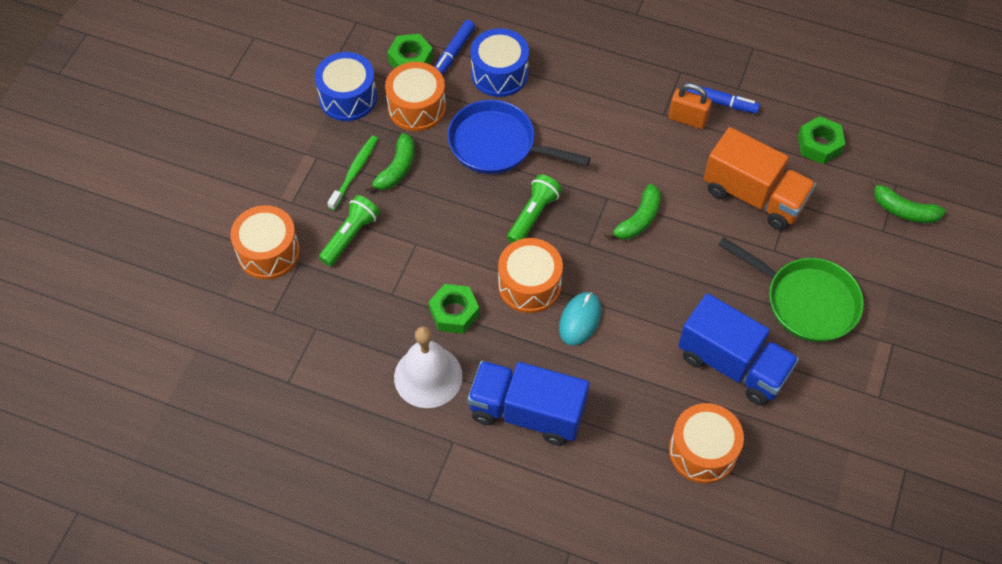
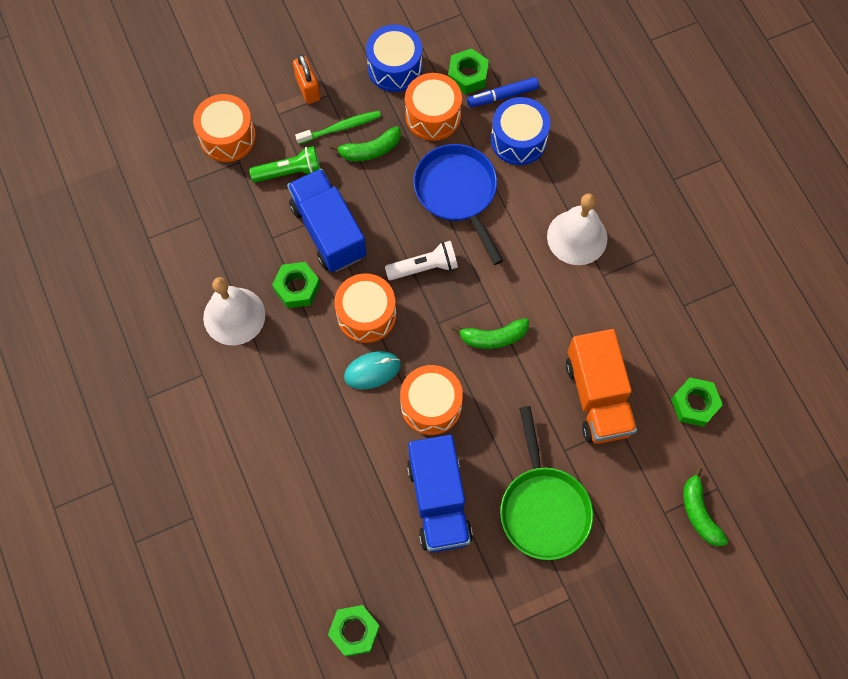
camera: 45 degrees right, 10 degrees up
blue truck [468,361,589,446] -> blue truck moved to [287,169,366,272]
green flashlight [507,174,562,243] -> white flashlight [385,241,458,280]
orange padlock [669,83,712,129] -> orange padlock moved to [293,54,320,104]
orange drum [669,403,744,483] -> orange drum moved to [400,365,463,435]
blue marker [686,82,760,114] -> none
none -> green nut [328,605,380,657]
none -> white bell [547,194,608,265]

